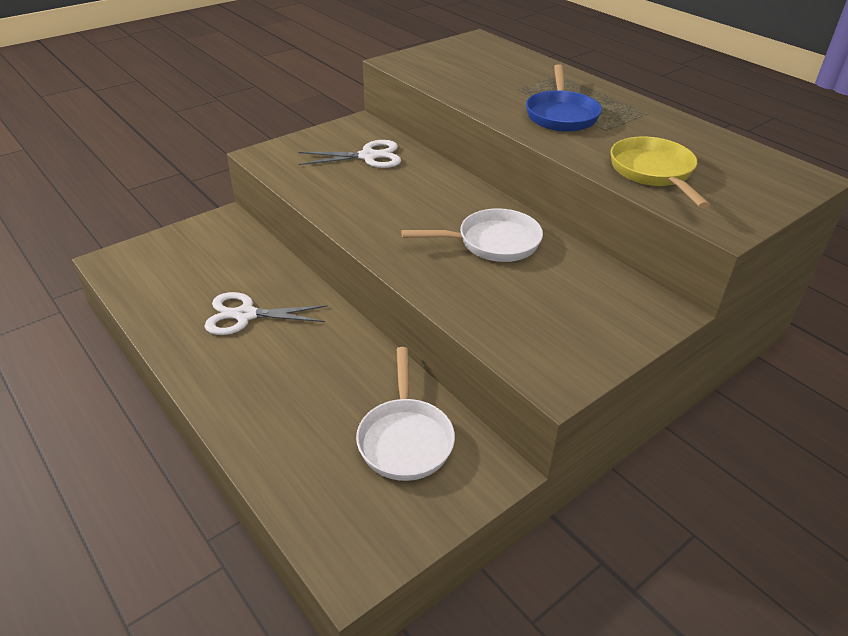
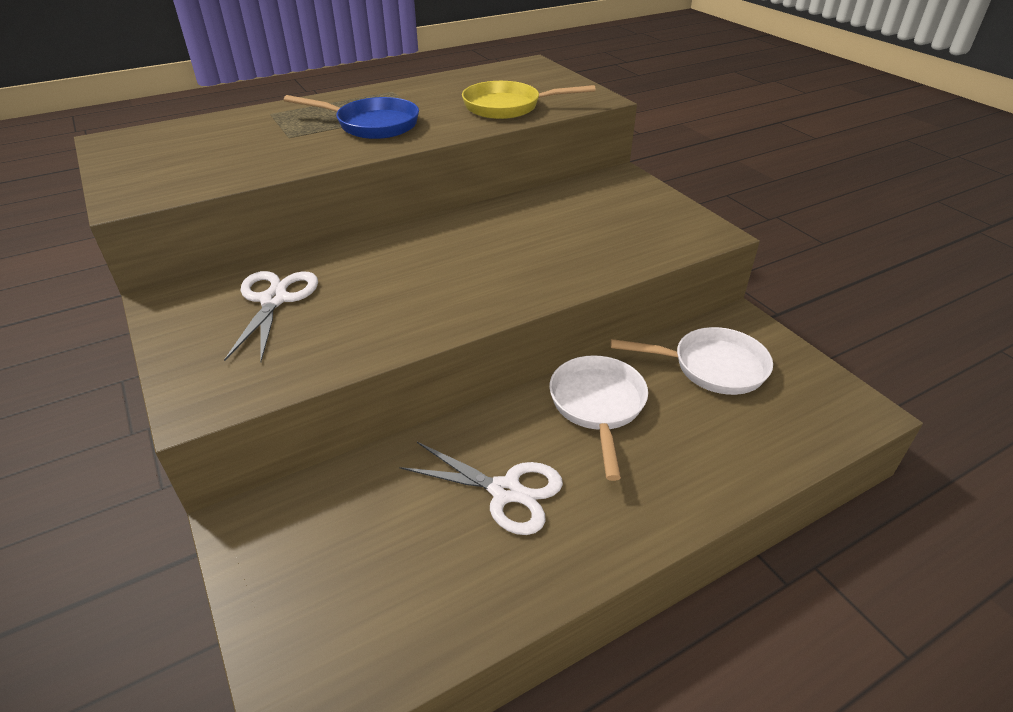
camera: 80 degrees left, 0 degrees up
white scissors [204,292,328,335] -> white scissors turned 75 degrees counterclockwise [400,442,563,535]
white pan [401,208,543,262] -> white pan moved to [549,355,648,481]

